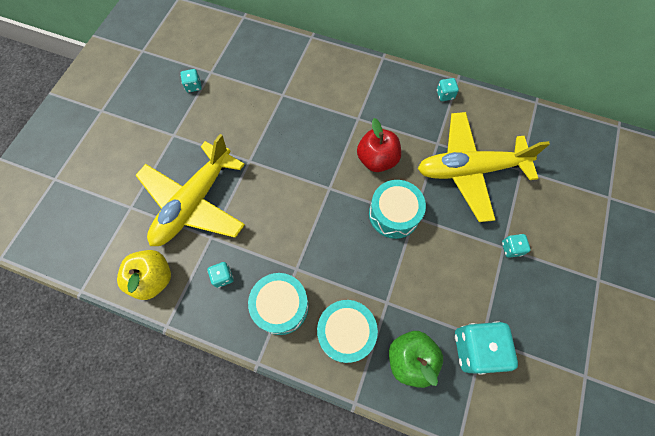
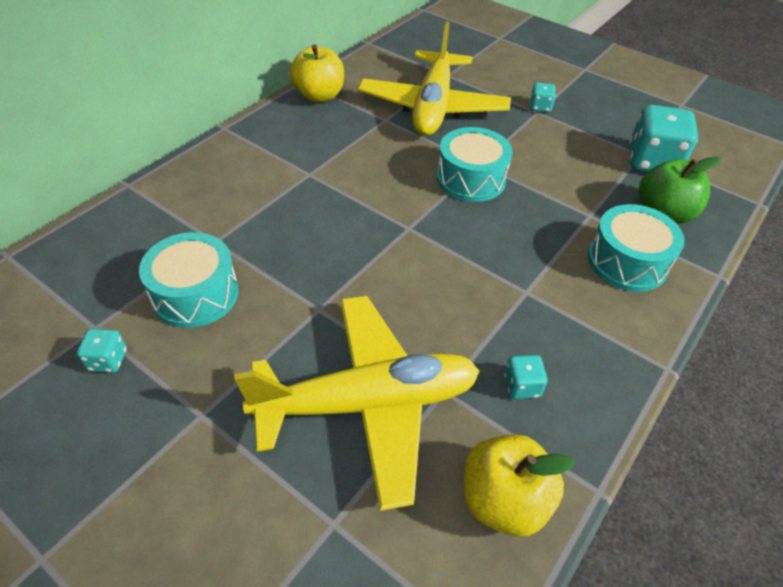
camera: 75 degrees left, 20 degrees down
yellow plane [135,134,245,246] -> yellow plane turned 60 degrees counterclockwise [234,296,480,511]
turquoise drum [248,273,309,335] -> turquoise drum moved to [139,232,239,328]
red apple [357,118,401,172] -> none
turquoise dice [437,78,459,101] -> yellow apple [290,44,344,103]

